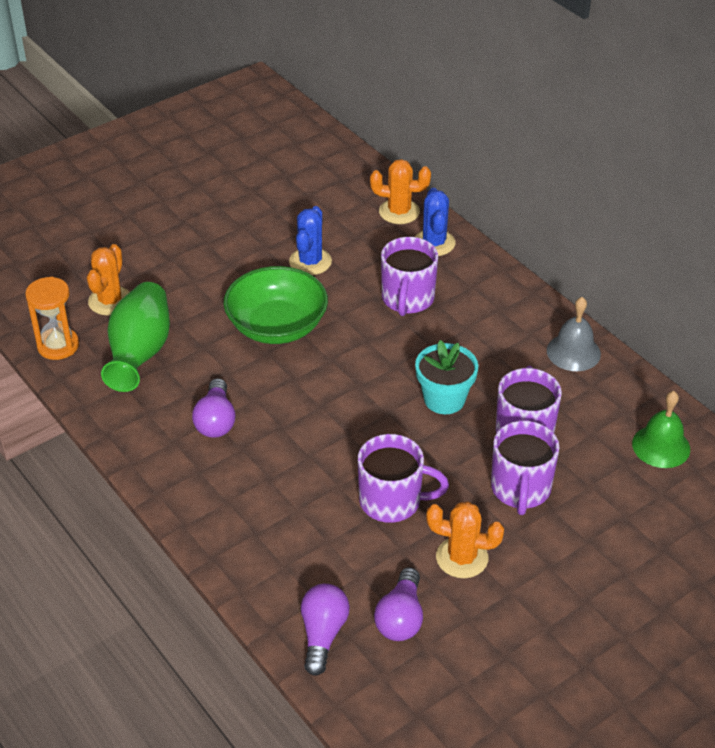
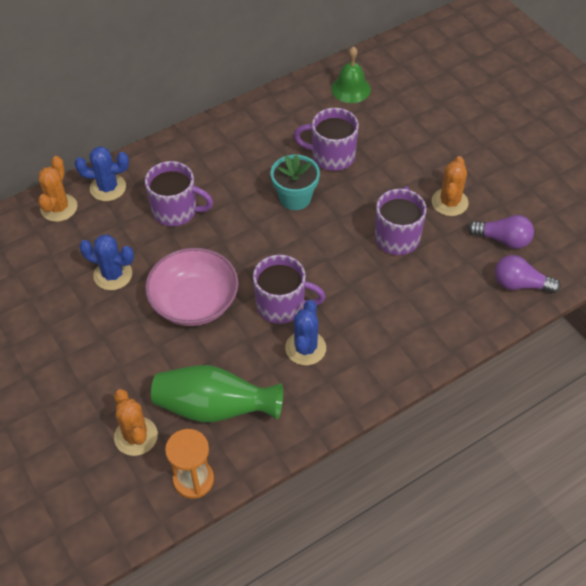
camera: 85 degrees left, 10 degrees up
orange cactus [87,244,130,315] -> orange cactus turned 45 degrees clockwise [114,389,158,456]
purple light bulb [192,378,236,438] -> blue cactus [285,300,326,365]
green bowl [224,266,328,344] -> pink bowl [145,248,239,326]
purple mug [491,421,560,515] -> purple mug moved to [253,255,326,324]
grey bell [547,297,601,371] -> none

